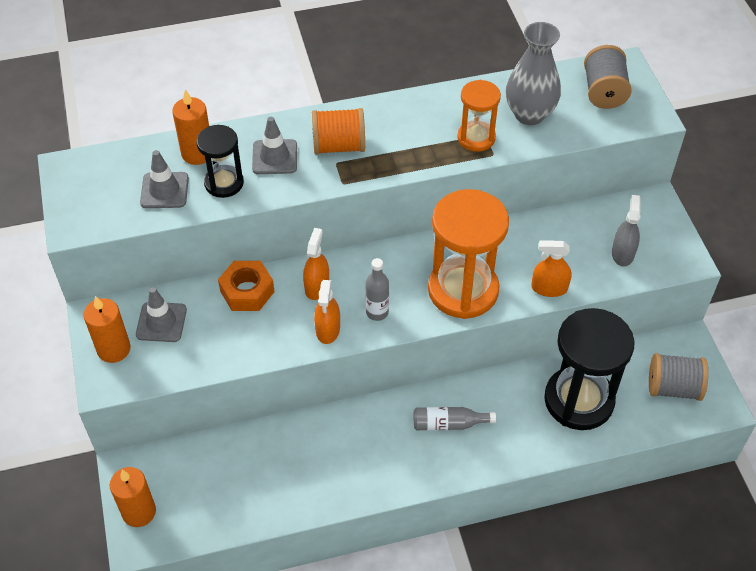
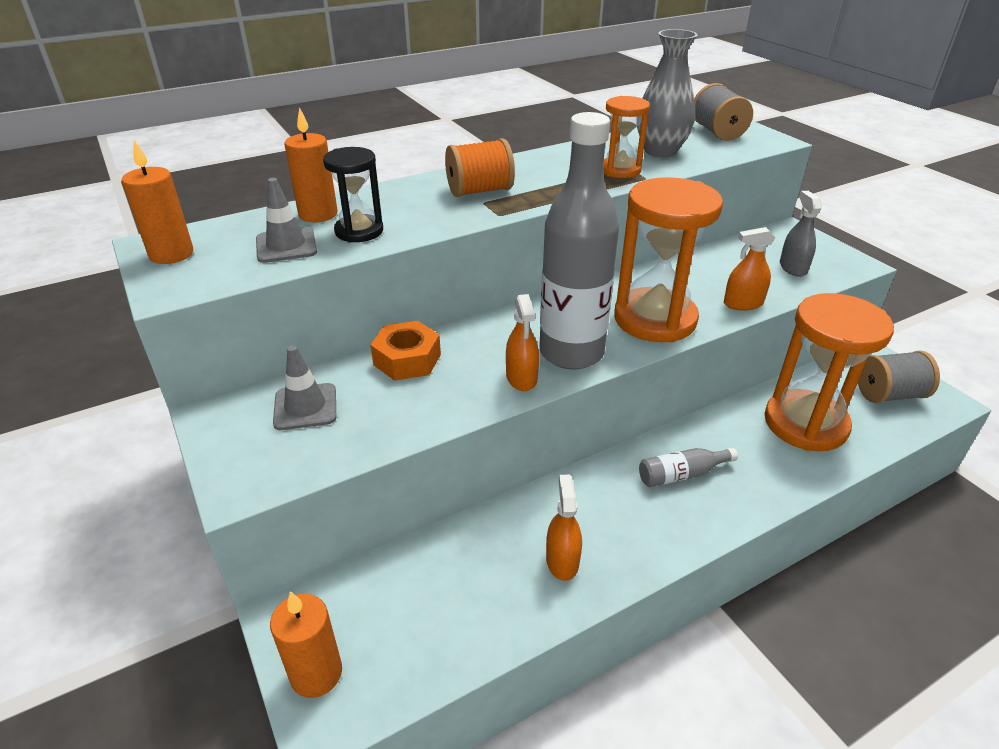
camera: 15 degrees left, 15 degrees down
orange candle [84,296,131,363] -> orange candle moved to [122,140,193,264]
grey traffic cone [252,117,297,174] -> none
orange spray bottle [303,228,329,300] -> orange spray bottle moved to [546,475,582,581]
grey bottle [365,258,389,321] -> grey bottle [539,112,619,369], size x2.33
black hourglass [544,308,635,430] -> orange hourglass [764,293,894,451]

